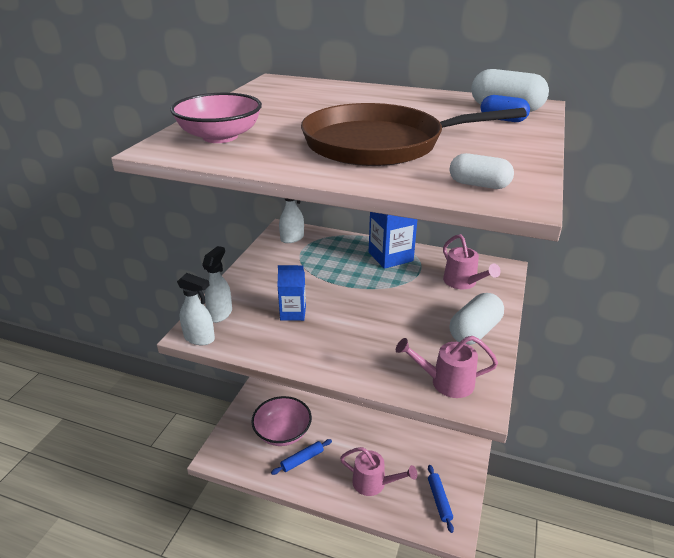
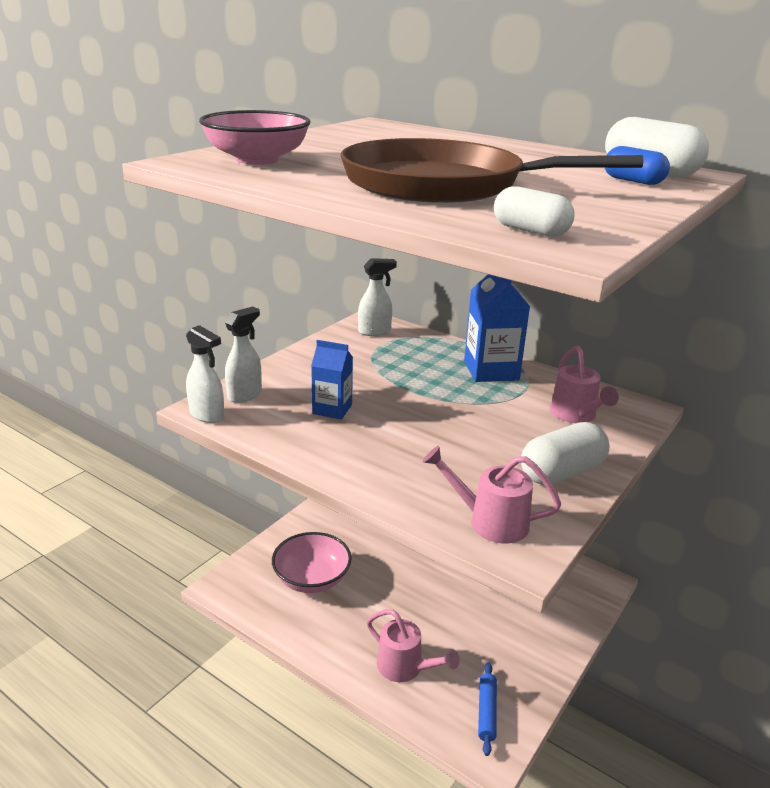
camera: 15 degrees right, 5 degrees down
blue rolling pin [271,439,332,475] -> none

